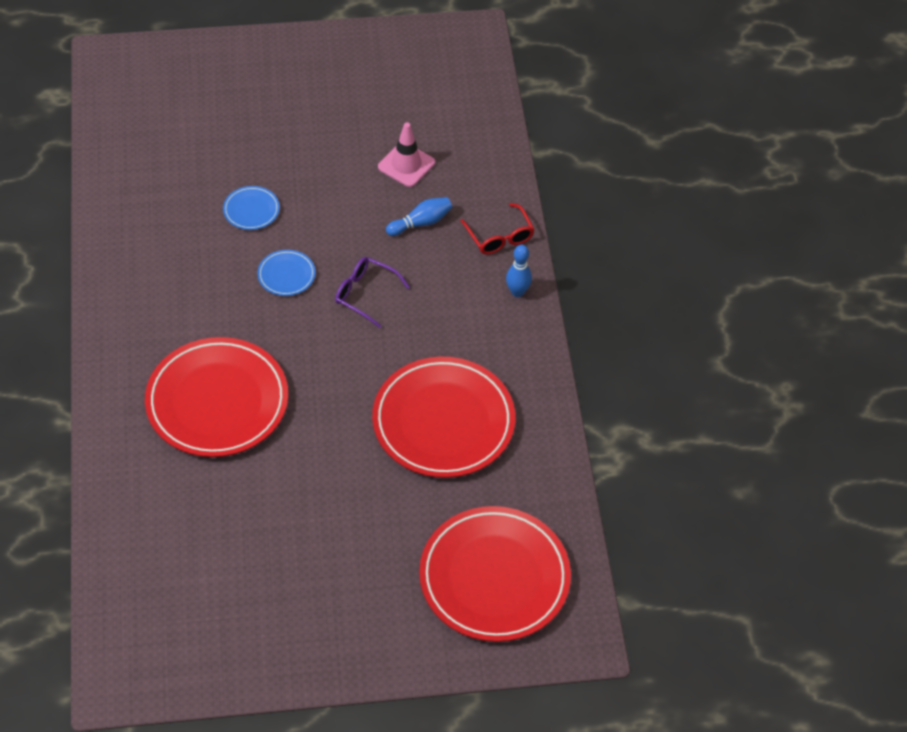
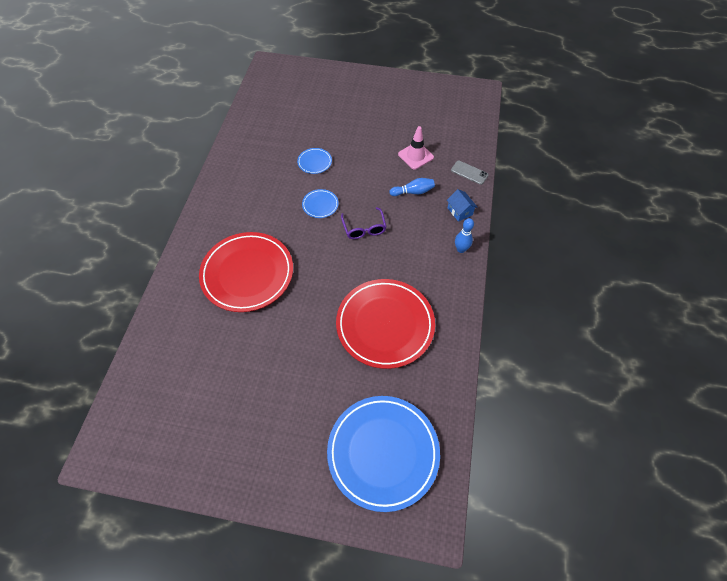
camera: 20 degrees right, 5 degrees up
purple glasses [335,257,410,328] -> purple glasses turned 150 degrees counterclockwise [341,207,386,239]
red plate [419,506,571,642] -> blue plate [327,396,440,512]
red glasses [460,203,535,254] -> blue house [447,189,478,222]
none -> grey phone [451,161,488,185]

